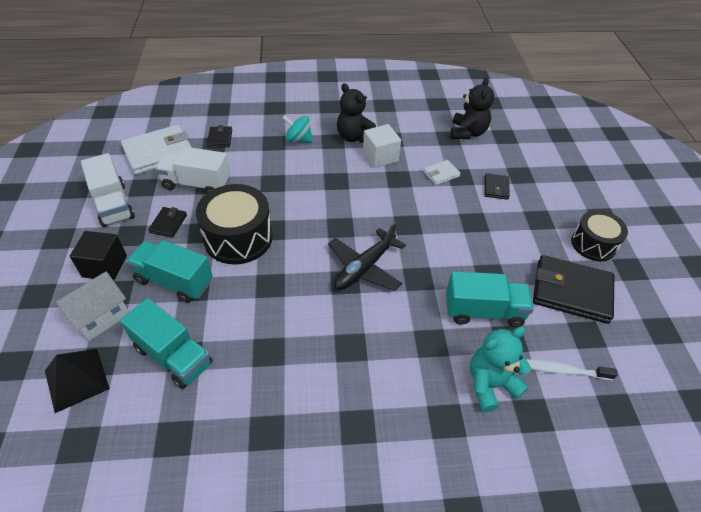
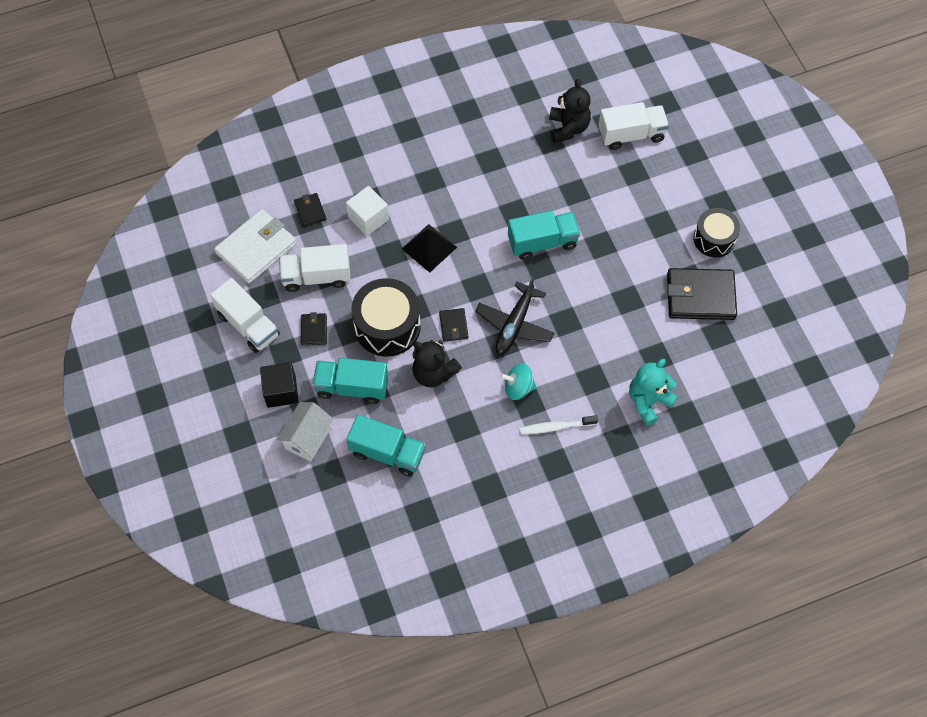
camera: 15 degrees left, 15 degrees up
black pyramid [45,349,110,413] -> black pyramid moved to [402,224,457,273]
turquoise spinning top [282,115,313,143] -> turquoise spinning top moved to [500,363,537,400]
black teddy bear [337,83,376,143] -> black teddy bear moved to [412,340,462,387]
white cube [363,124,401,168] -> white cube moved to [346,186,389,236]
white wallet [423,160,461,185] -> none
turquoise truck [446,271,534,327] -> turquoise truck moved to [508,211,580,260]
black wallet [485,173,510,200] -> black wallet moved to [439,308,468,342]
white toothbrush [526,359,618,380] -> white toothbrush moved to [520,415,598,434]
none -> white truck [599,102,669,150]

